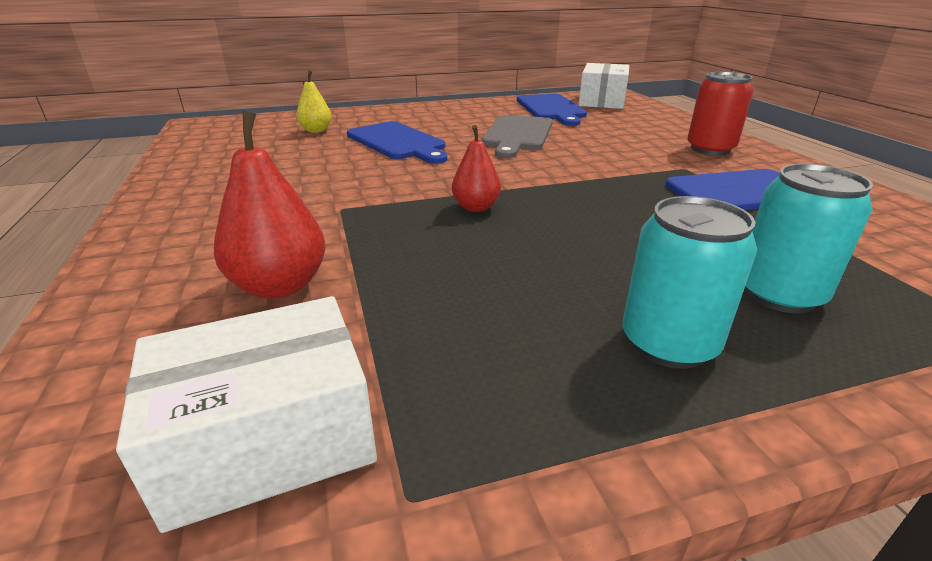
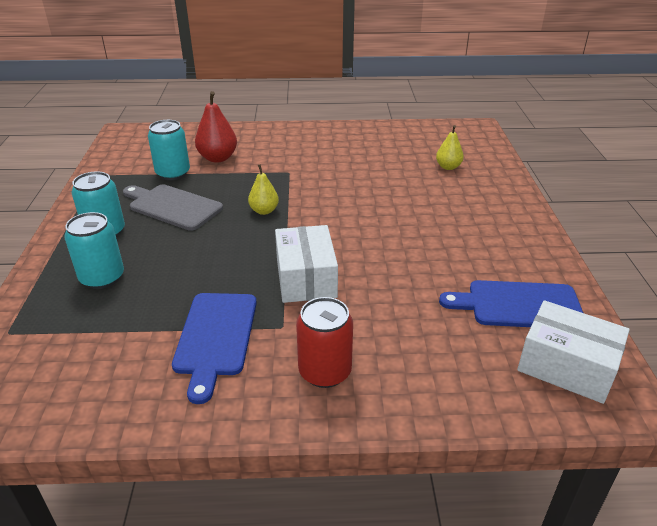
camera: 105 degrees right, 5 degrees up
white box [116,296,377,533] -> white box moved to [275,225,338,303]
blue cutting board [347,121,447,164] -> none
red pear [452,125,501,212] -> yellow pear [248,164,279,215]
grey cutting board [482,115,552,158] -> grey cutting board moved to [123,184,223,231]
none -> turquoise can [148,120,190,180]

